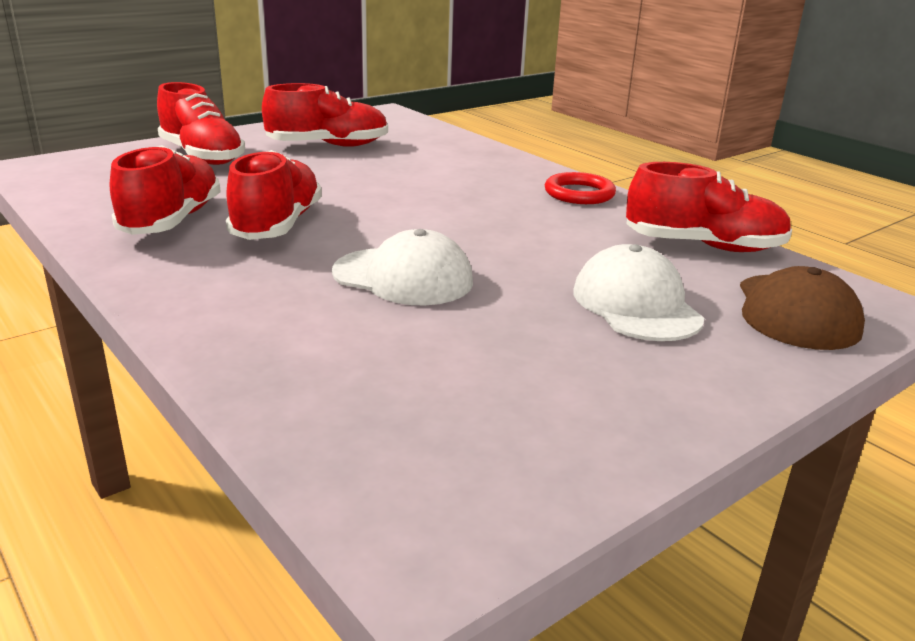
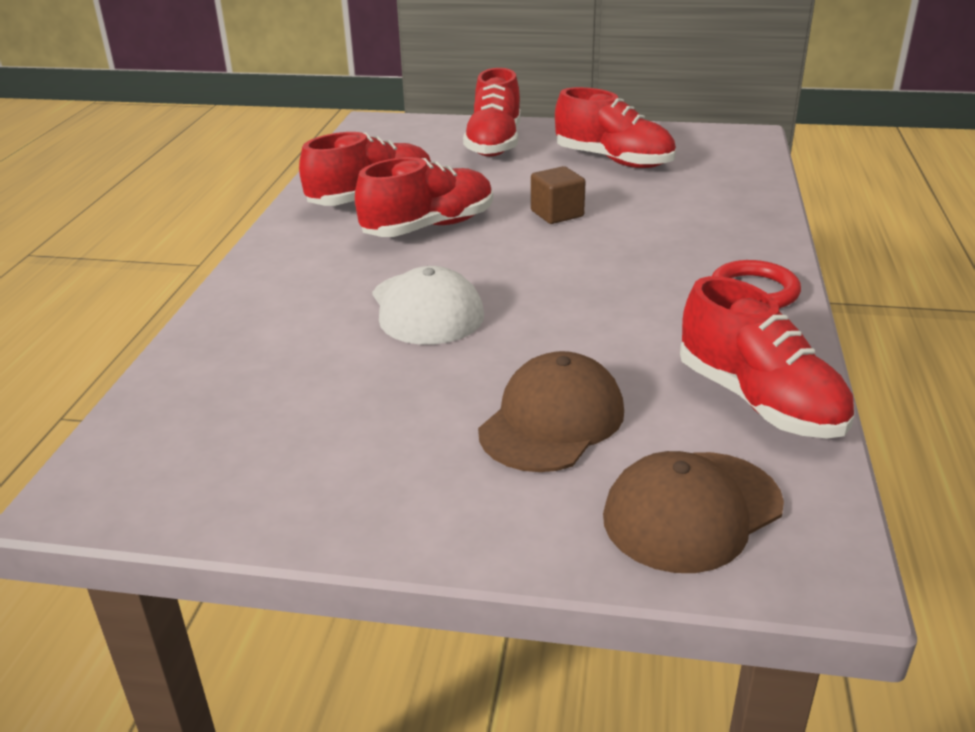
camera: 50 degrees right, 5 degrees up
white cap [574,244,704,341] -> brown cap [478,351,624,472]
none -> brown cube [531,166,586,224]

